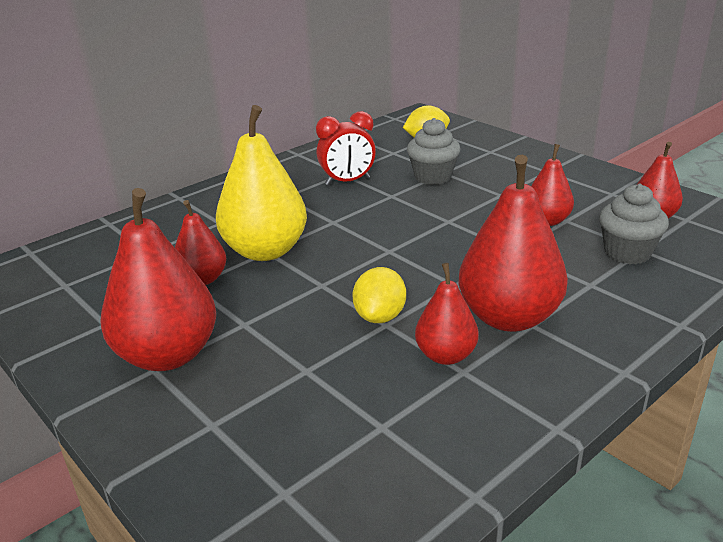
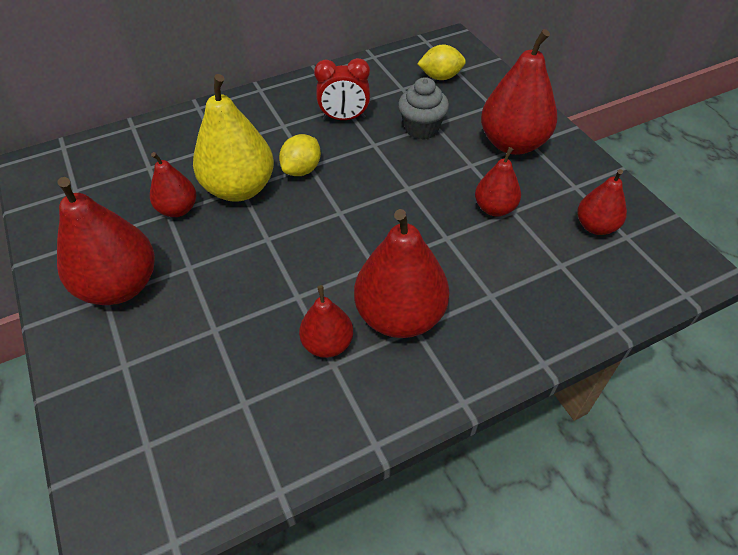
camera: 15 degrees right, 20 degrees up
yellow lemon [352,267,406,323] -> yellow lemon moved to [279,134,321,176]
grey cupcake [599,184,669,264] -> none
none -> red pear [481,29,558,155]

